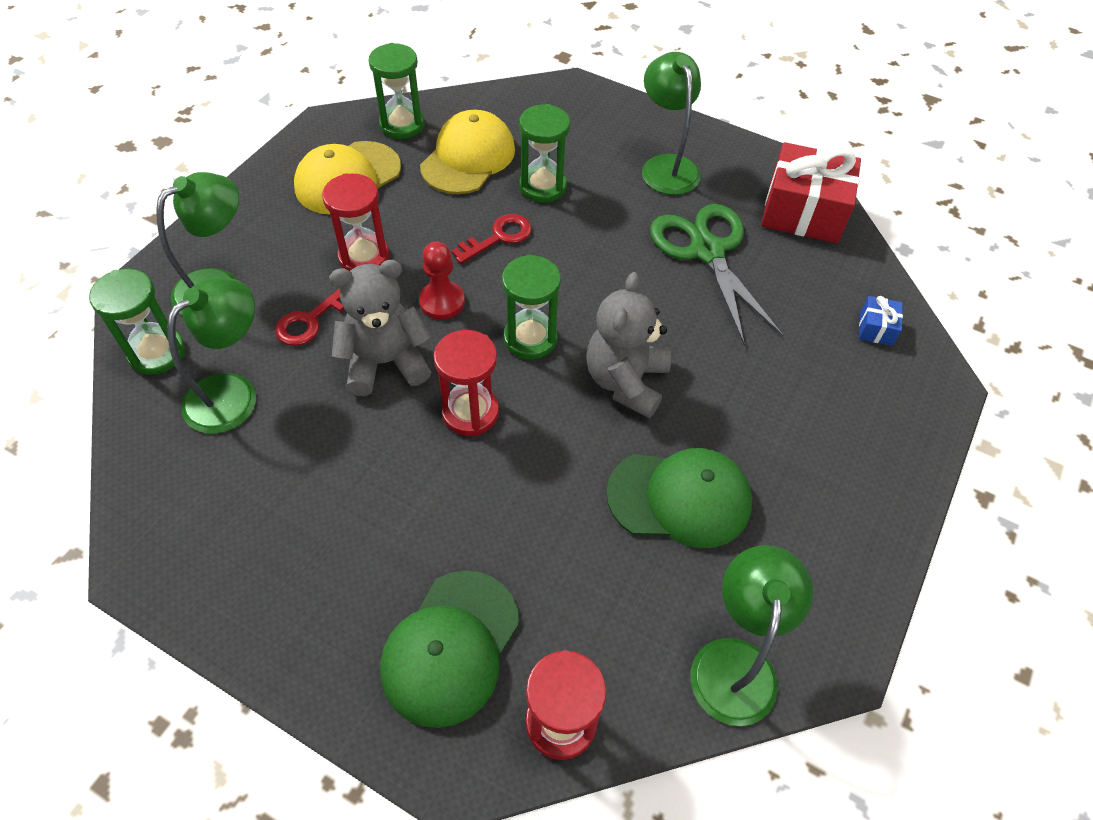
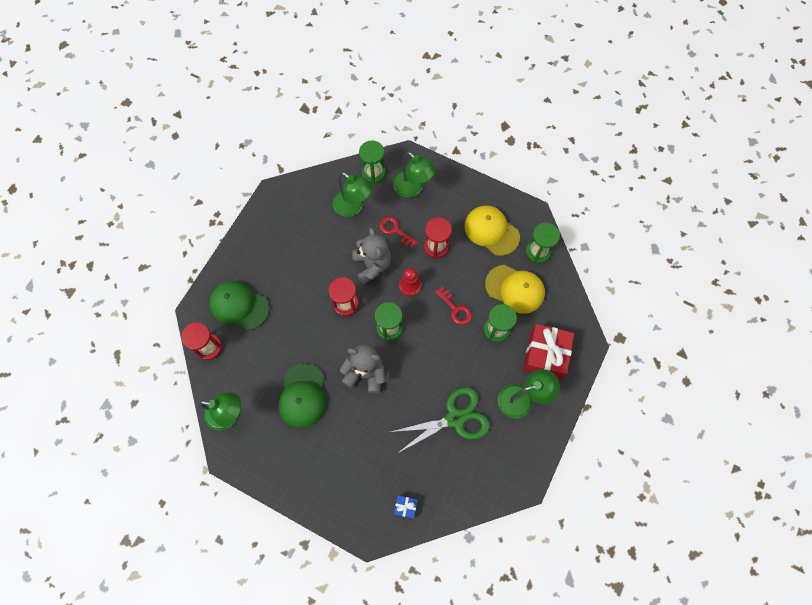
camera: 90 degrees right, 15 degrees up
red gift [761,142,861,243] -> red gift moved to [523,324,574,380]

